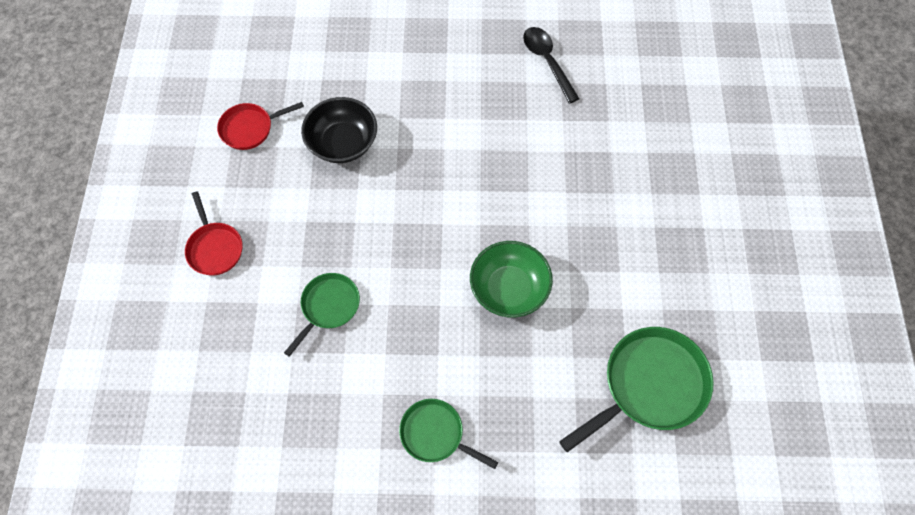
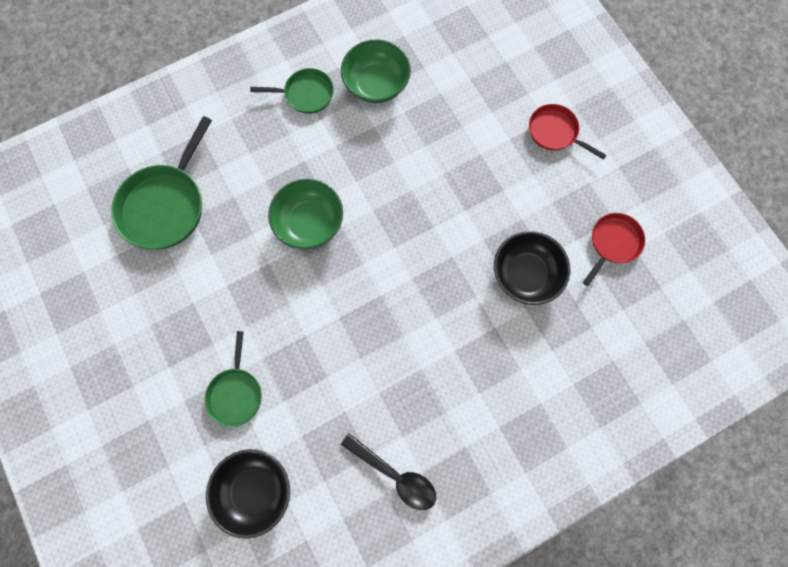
camera: 150 degrees right, 10 degrees up
green pan [284,273,360,357] -> green pan moved to [205,331,262,427]
none -> black bowl [206,449,290,539]
none -> green bowl [341,40,411,103]

